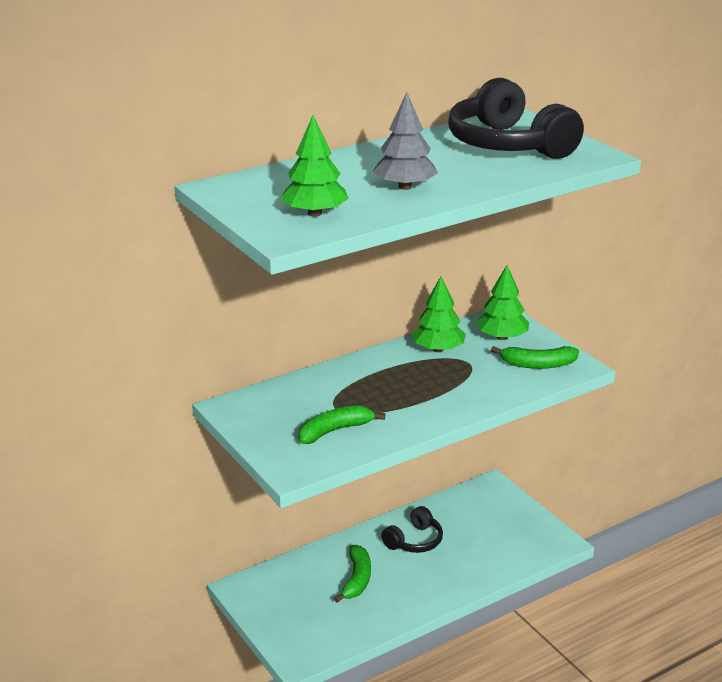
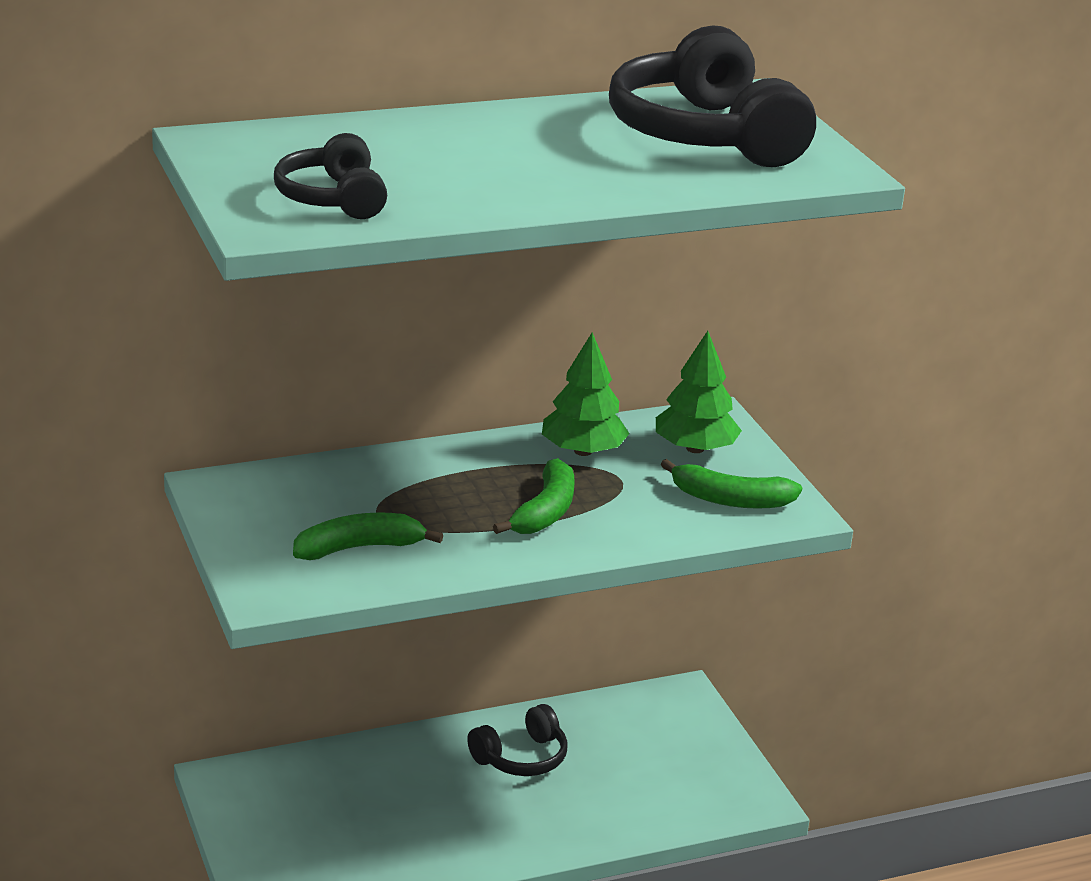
camera: 10 degrees right, 0 degrees up
green tree [280,115,349,217] -> black headphones [274,133,387,219]
green banana [334,545,371,603] -> green banana moved to [493,458,575,534]
grey tree [373,92,438,190] -> none

